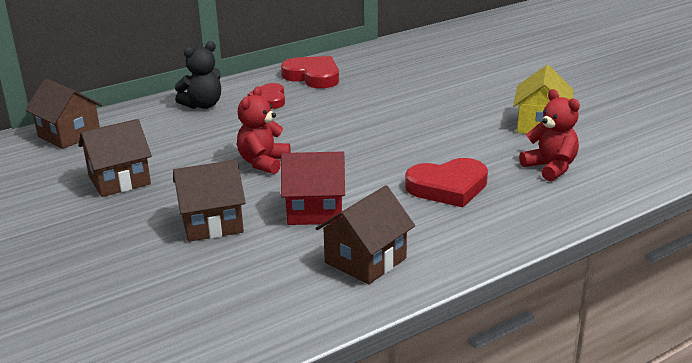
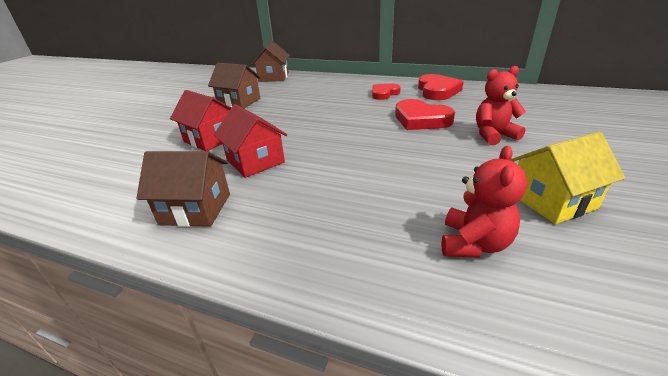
camera: 55 degrees right, 5 degrees up
brown house [173,160,246,242] -> red house [170,90,231,151]
black teddy bear [175,41,221,109] -> none
red teddy bear [237,86,291,174] -> red teddy bear moved to [476,66,526,145]
red heart [405,158,488,207] -> red heart moved to [395,99,455,130]

